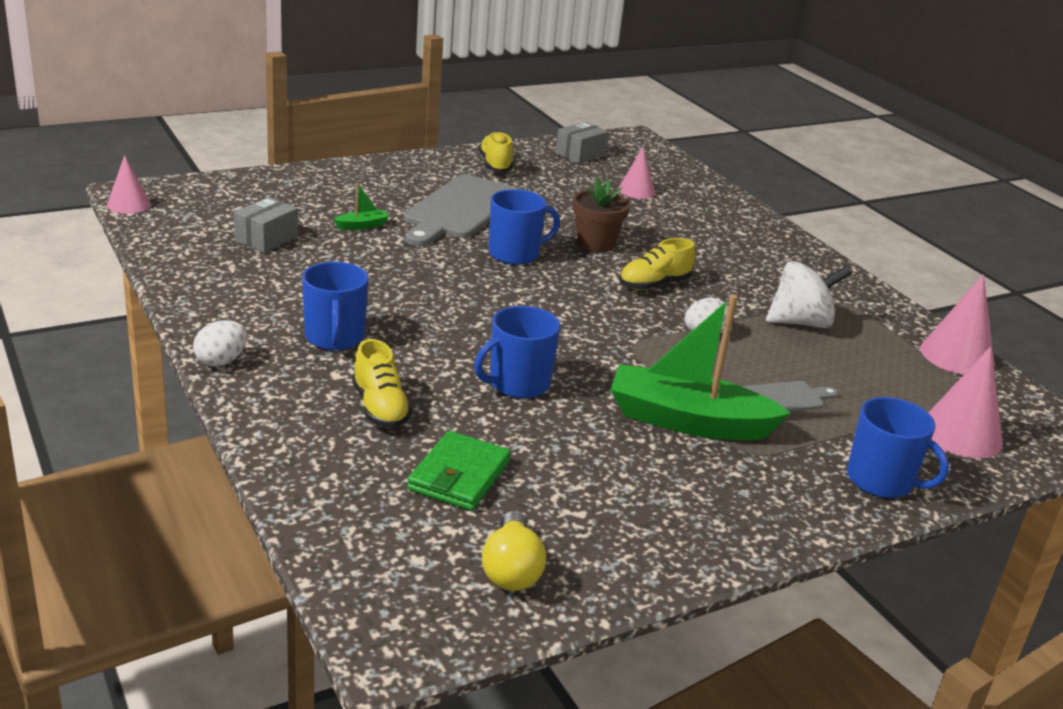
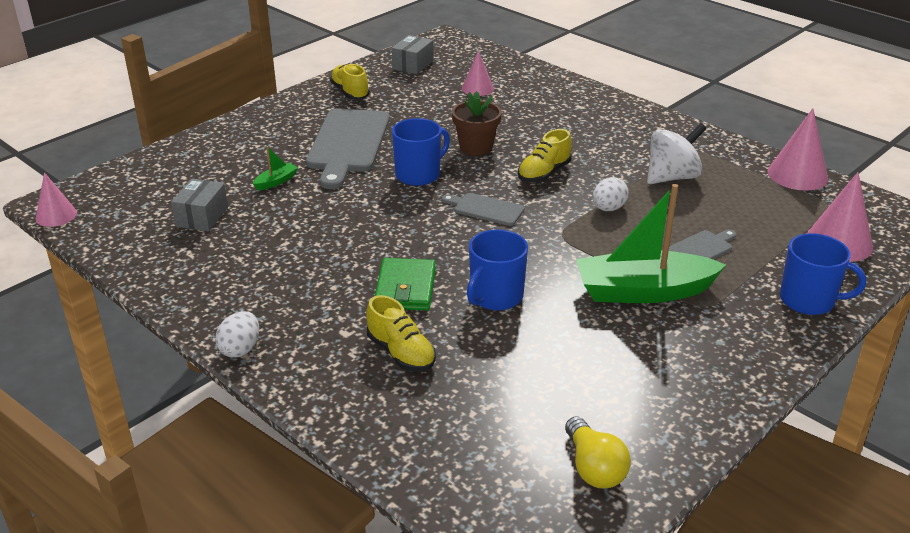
camera: 15 degrees left, 5 degrees up
blue mug [302,262,369,350] -> none
green wallet [407,431,511,511] -> green wallet moved to [375,258,436,311]
none -> grey cutting board [442,193,525,226]

